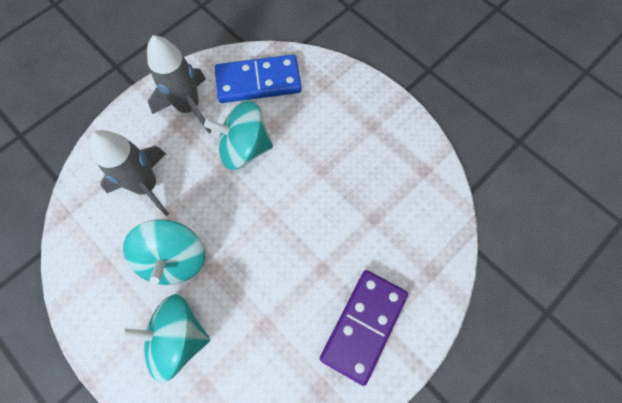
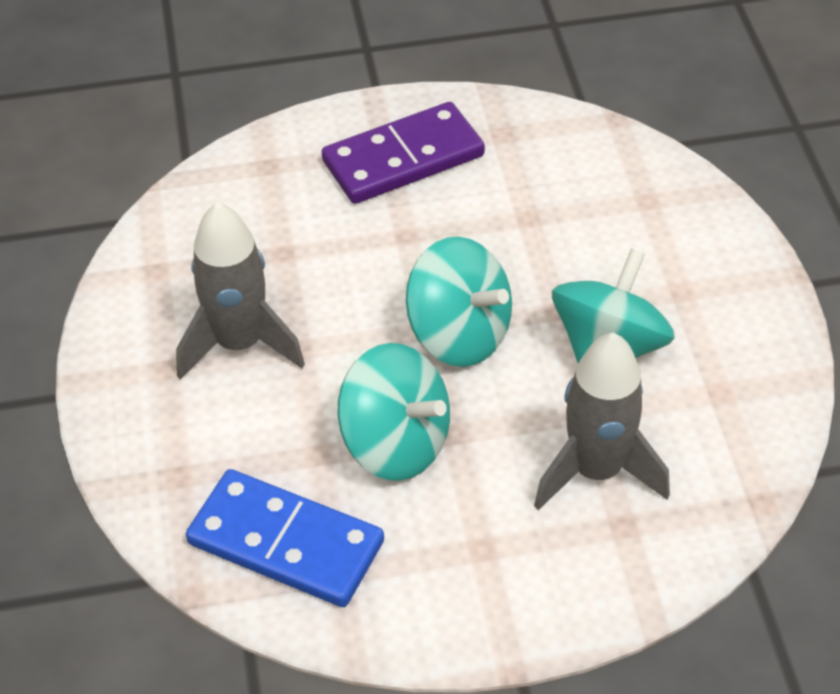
camera: 145 degrees left, 20 degrees down
turquoise spinning top [121,294,210,383] -> turquoise spinning top moved to [406,237,512,367]
grey rocket [147,35,212,133] -> grey rocket moved to [176,202,305,379]

